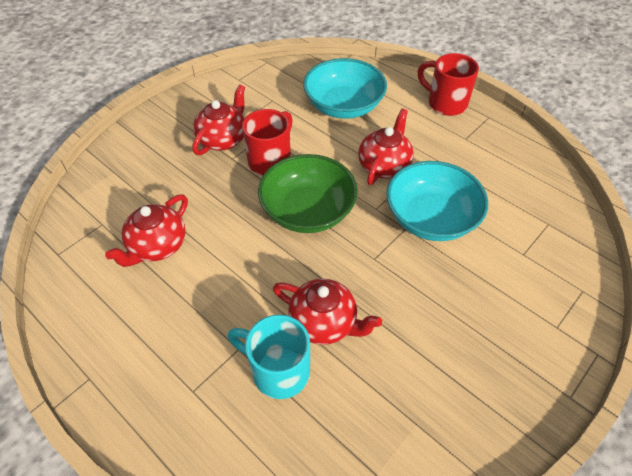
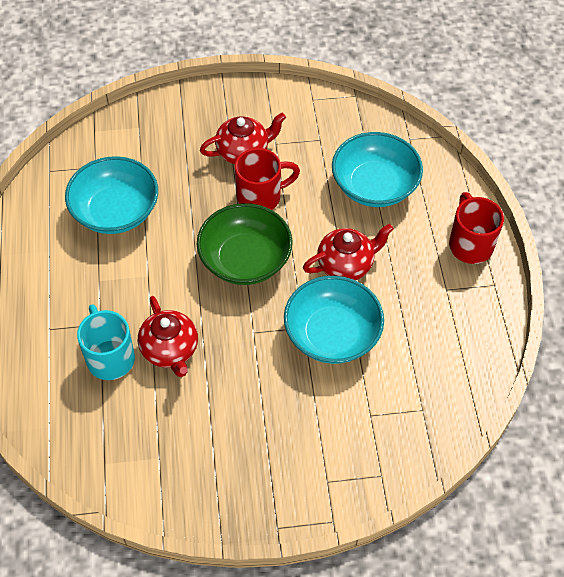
camera: 40 degrees right, 5 degrees up
red teapot [105,195,188,267] -> turquoise bowl [65,156,158,234]

